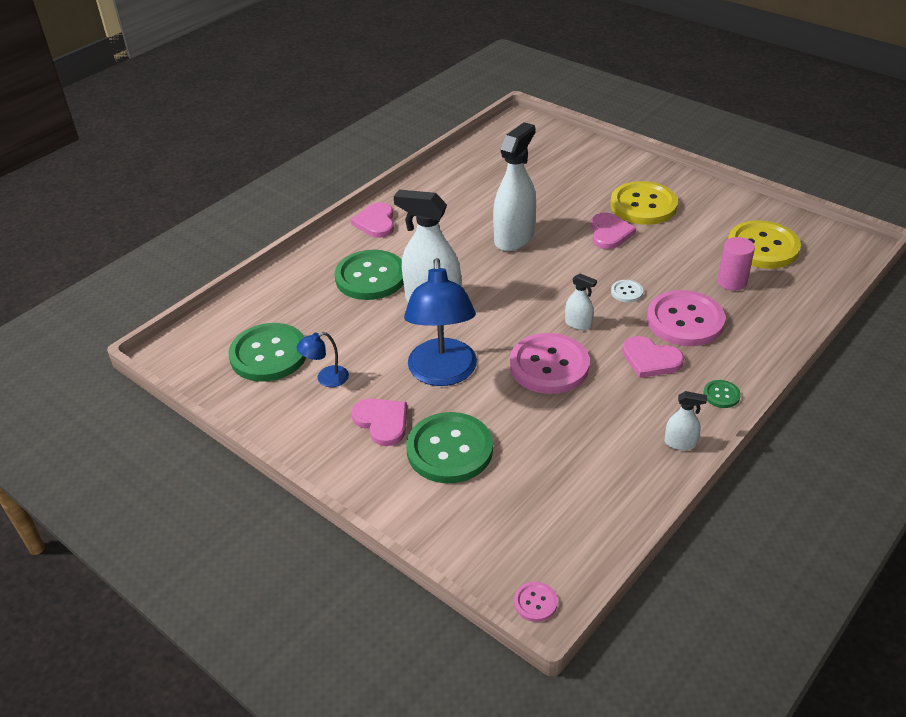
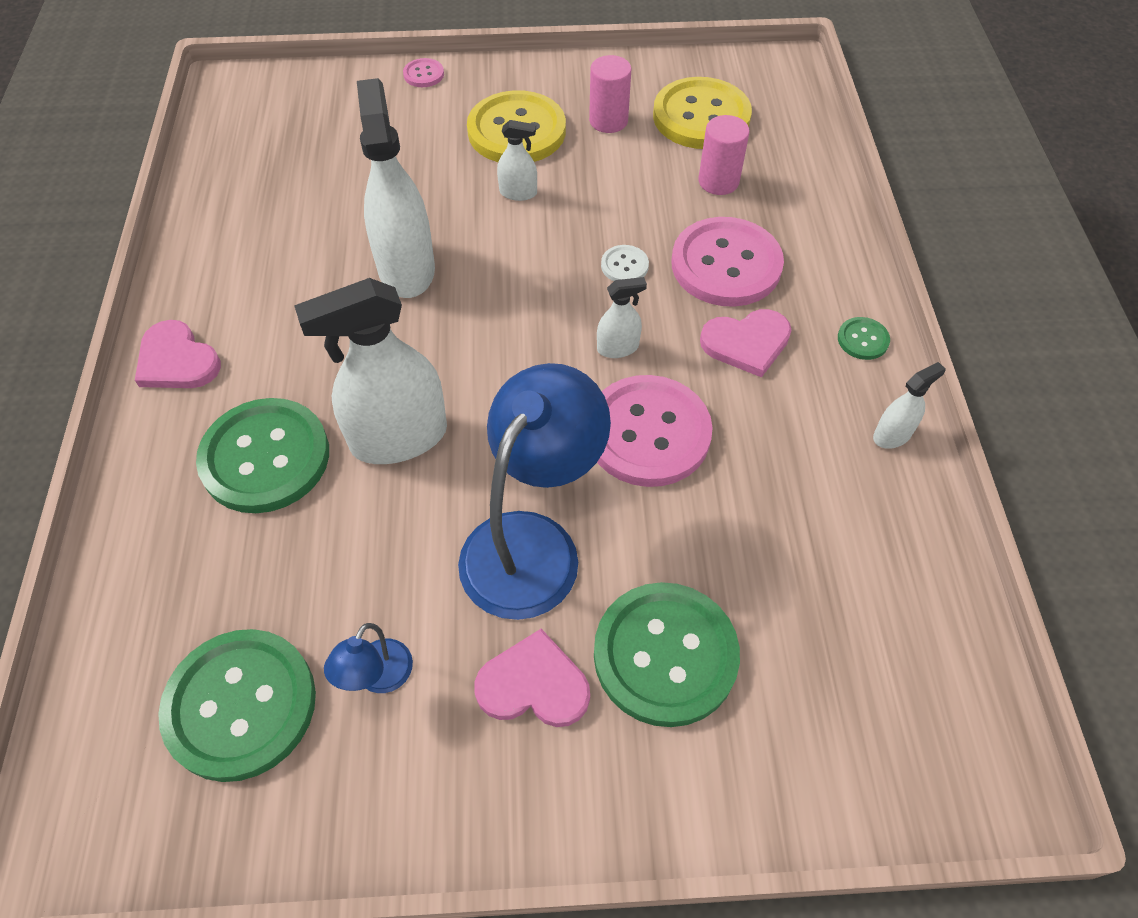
camera: 45 degrees left, 15 degrees up
blue lamp [404,258,477,386] -> blue lamp turned 105 degrees counterclockwise [458,363,611,620]
pink button [514,582,558,622] -> pink button moved to [403,58,444,87]
pink heart [591,213,636,249] -> white spray bottle [497,120,537,201]
none -> pink cylinder [589,55,631,133]

